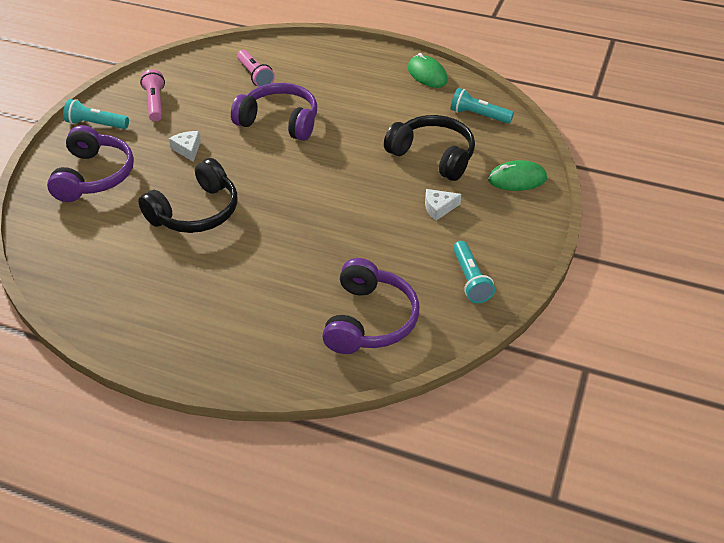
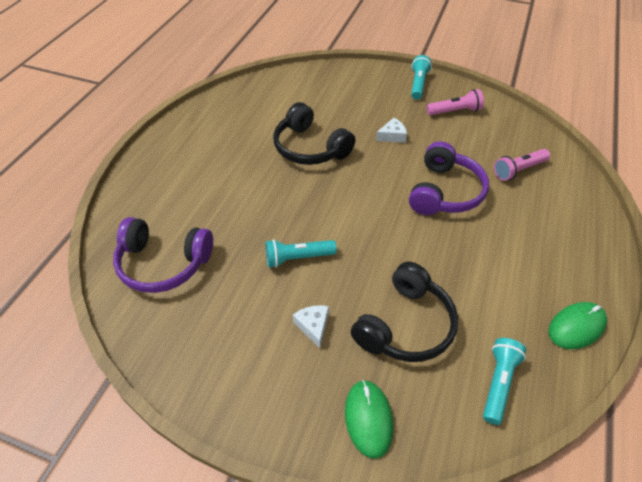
camera: 90 degrees right, 5 degrees up
purple headphones [47,125,134,202] -> none
turquoise flashlight [453,241,495,303] -> turquoise flashlight moved to [265,239,337,268]

